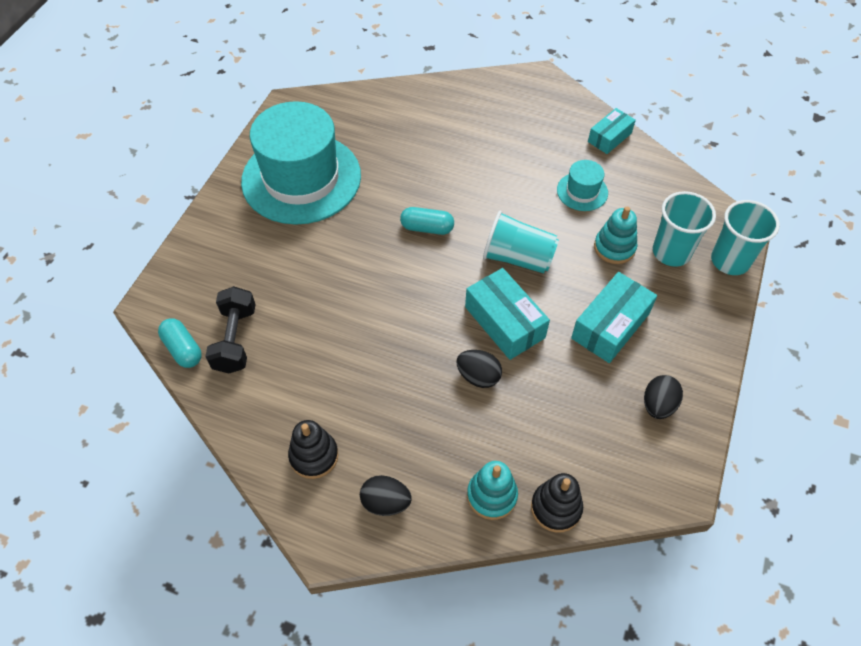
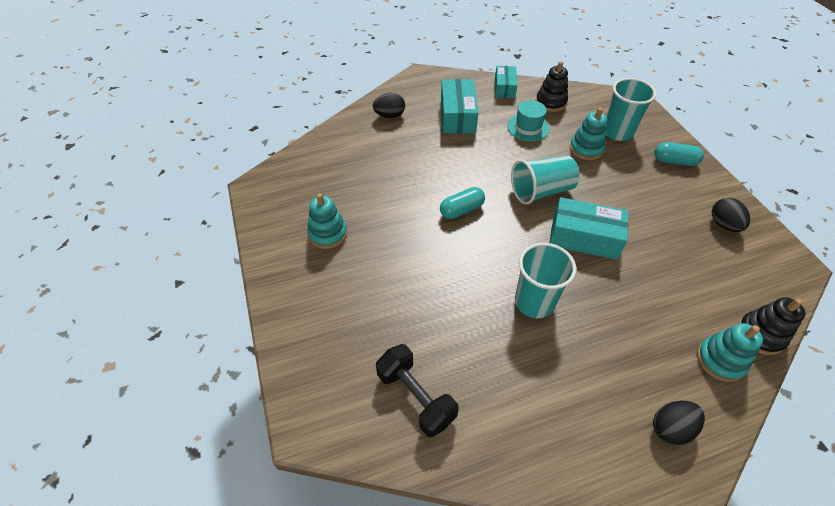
camera: 40 degrees left, 5 degrees down
turquoise capsule [158,318,202,368] -> turquoise capsule moved to [654,142,704,166]
turquoise hat [241,101,361,225] -> turquoise stacking toy [307,193,347,249]
black stacking toy [288,420,339,479] -> black stacking toy moved to [536,61,568,112]
black egg [456,350,502,388] -> black egg moved to [373,93,405,118]
turquoise box [571,272,657,363] -> turquoise box moved to [441,79,478,134]
turquoise cup [711,200,780,275] -> turquoise cup moved to [515,243,576,318]

